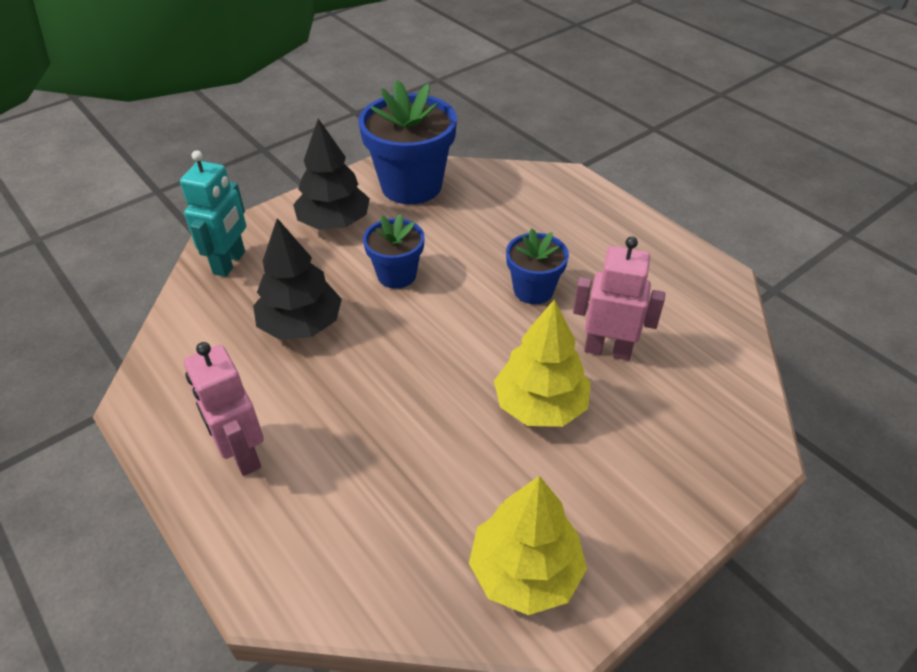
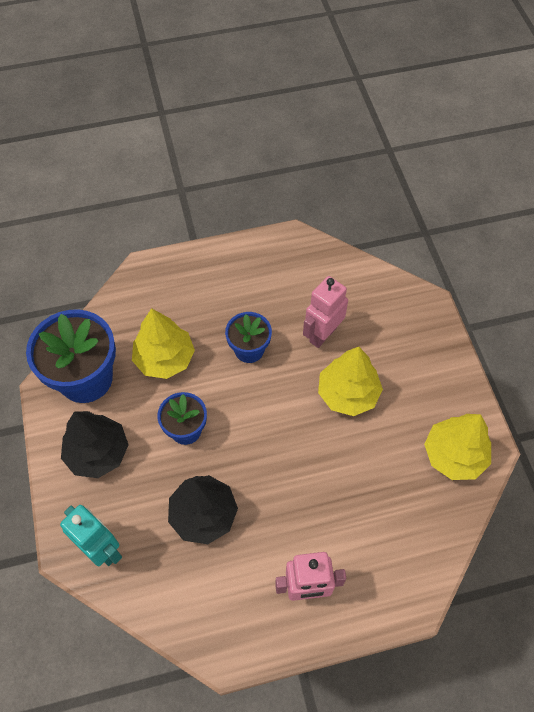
camera: 65 degrees left, 15 degrees up
none -> yellow tree [132,308,195,379]

